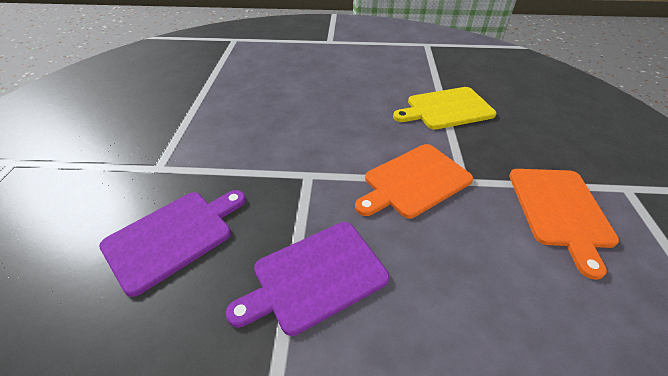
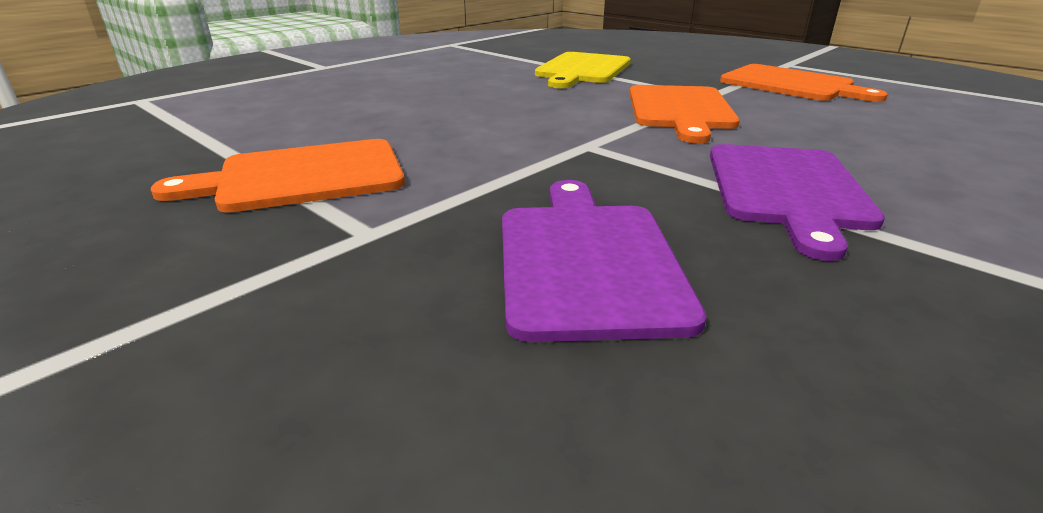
camera: 50 degrees left, 15 degrees down
none -> orange cutting board [151,139,405,212]

